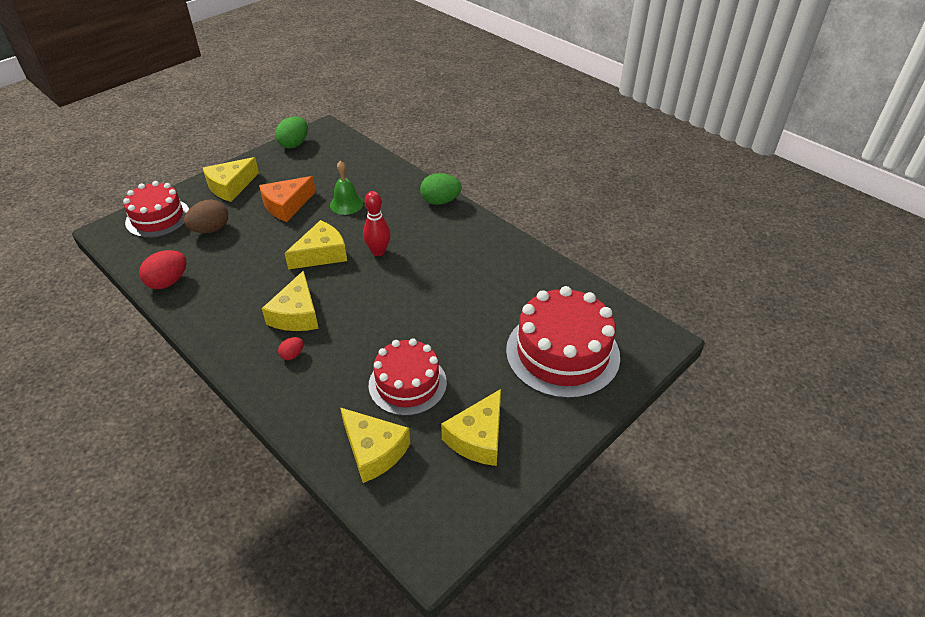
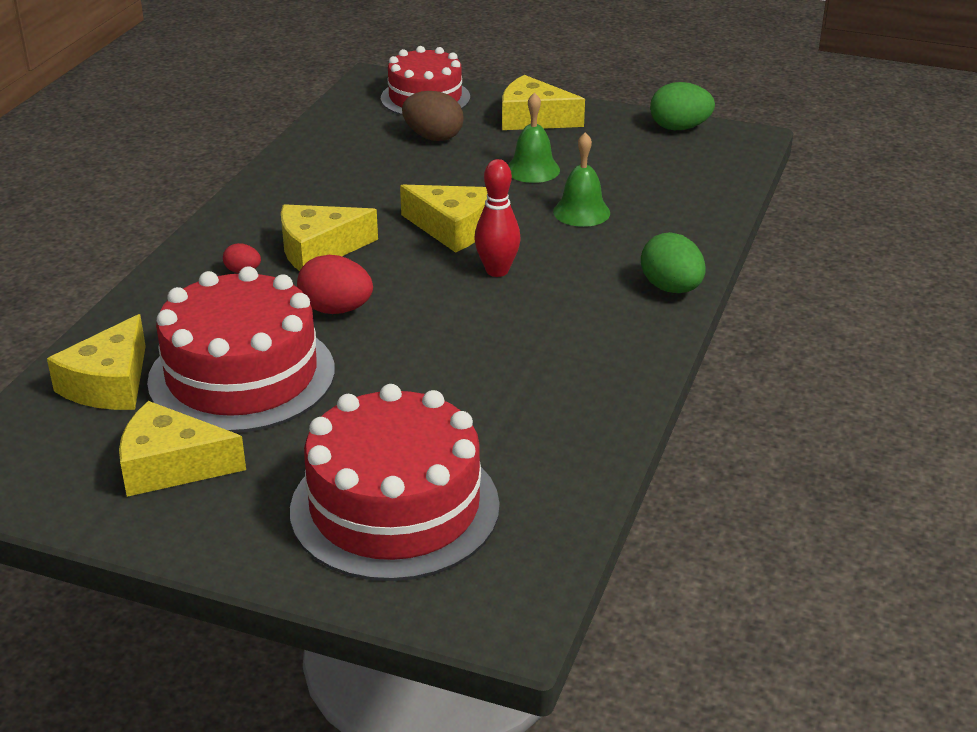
camera: 65 degrees right, 10 degrees down
red egg [139,250,186,289] -> red egg moved to [297,255,373,314]
orange cheese [259,176,316,222] -> green bell [508,92,560,183]
red cake [368,338,447,416] -> red cake [147,266,335,433], size x1.51

